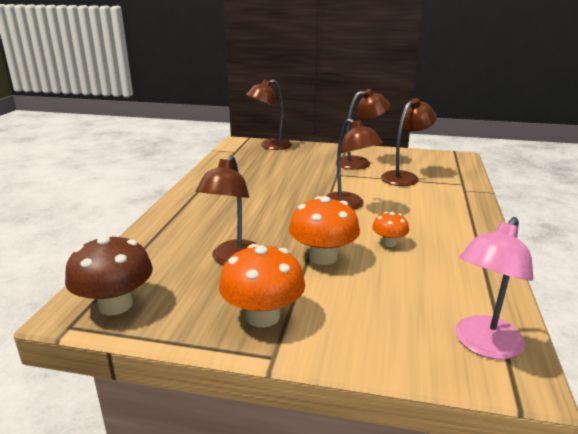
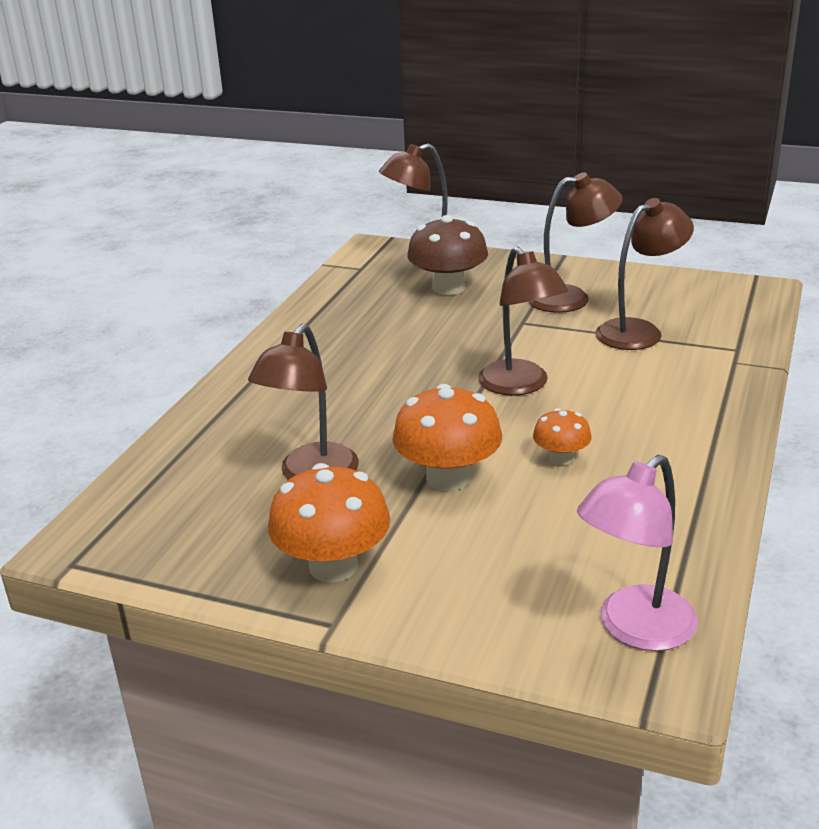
camera: 10 degrees right, 5 degrees up
brown mushroom [65,234,153,315] -> brown mushroom moved to [407,215,488,295]

